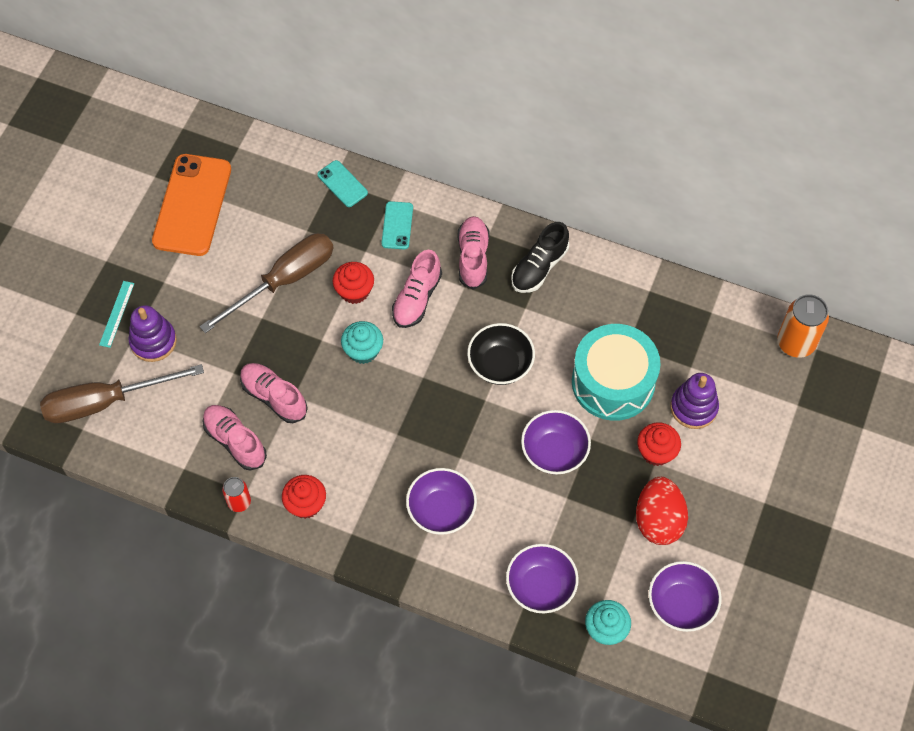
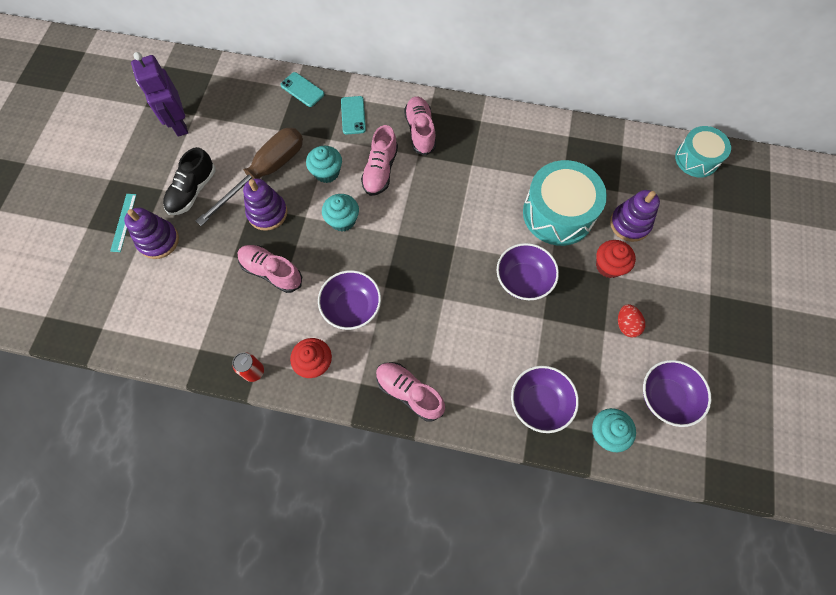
camera: 10 degrees left, 5 degrees up
brown screwdriver [40,364,204,424] -> none
orange phone [152,154,231,256] -> purple robot [131,52,188,137]
pink shoe [203,405,267,471] -> pink shoe moved to [376,362,445,422]
red cupcake [333,262,374,304] -> turquoise cupcake [306,146,342,183]
purple bowl [406,468,477,535] -> purple bowl moved to [318,270,381,330]
black bowl [467,323,535,385] -> none
black shoe [511,222,569,293] -> black shoe moved to [163,147,216,215]
red egg [636,477,688,545] -> red egg [618,304,645,337], size x0.55
orange can [777,294,829,358] -> turquoise drum [675,126,731,177]
none -> purple stacking toy [243,178,288,231]

